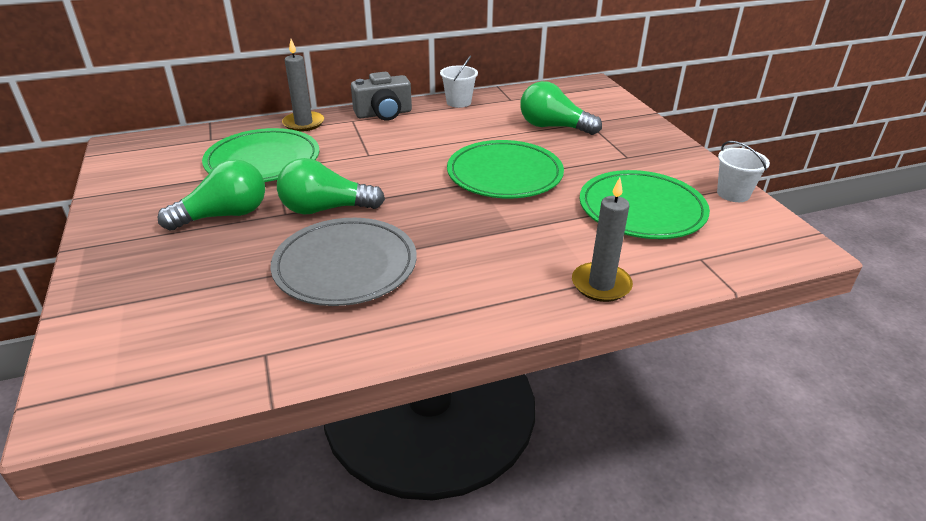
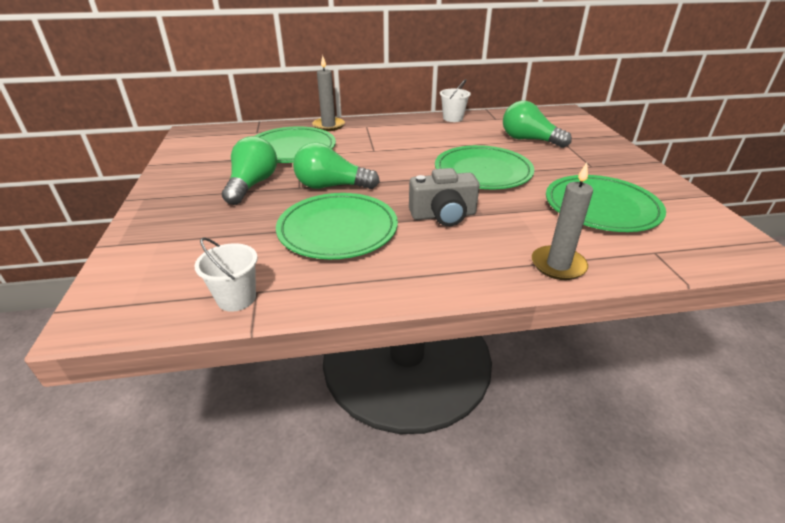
camera: 10 degrees right, 0 degrees up
green light bulb [158,159,265,230] -> green light bulb turned 60 degrees counterclockwise [222,136,277,205]
grey plate [271,218,417,306] -> green plate [276,193,398,259]
grey camera [351,72,412,121] -> grey camera moved to [409,168,480,226]
white bucket [717,141,770,202] -> white bucket moved to [194,238,258,312]

